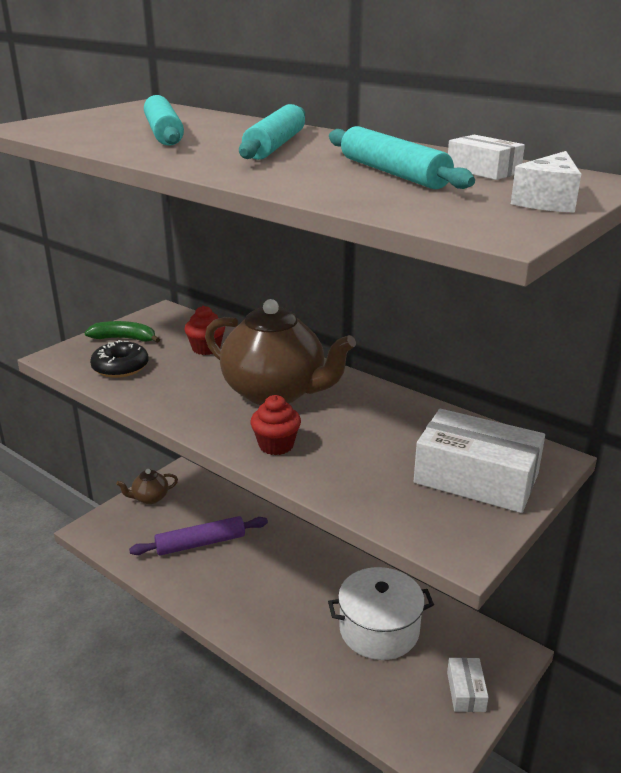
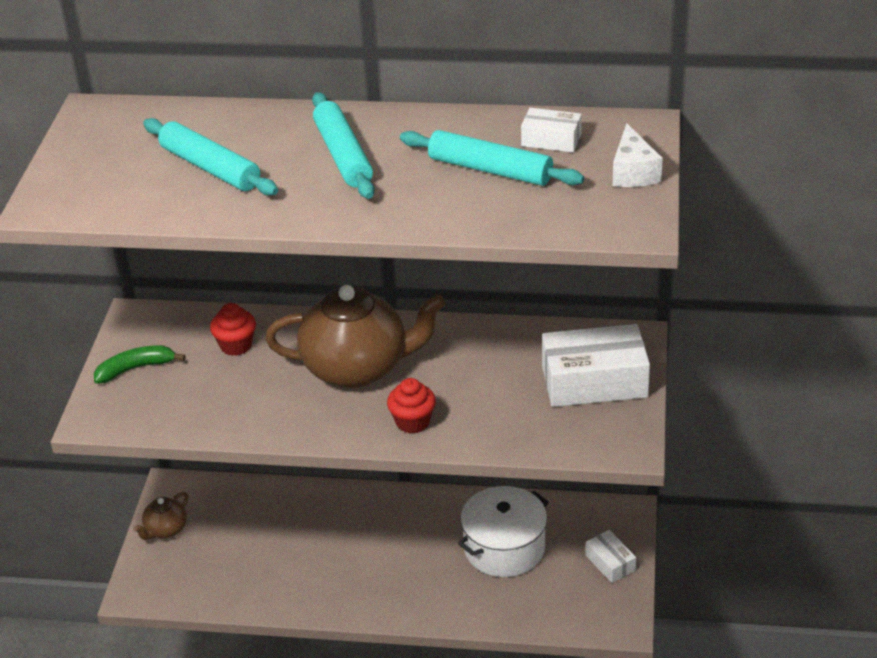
camera: 30 degrees left, 10 degrees up
black donut [90,340,149,378] -> none
purple rolling pin [129,516,268,556] -> none

